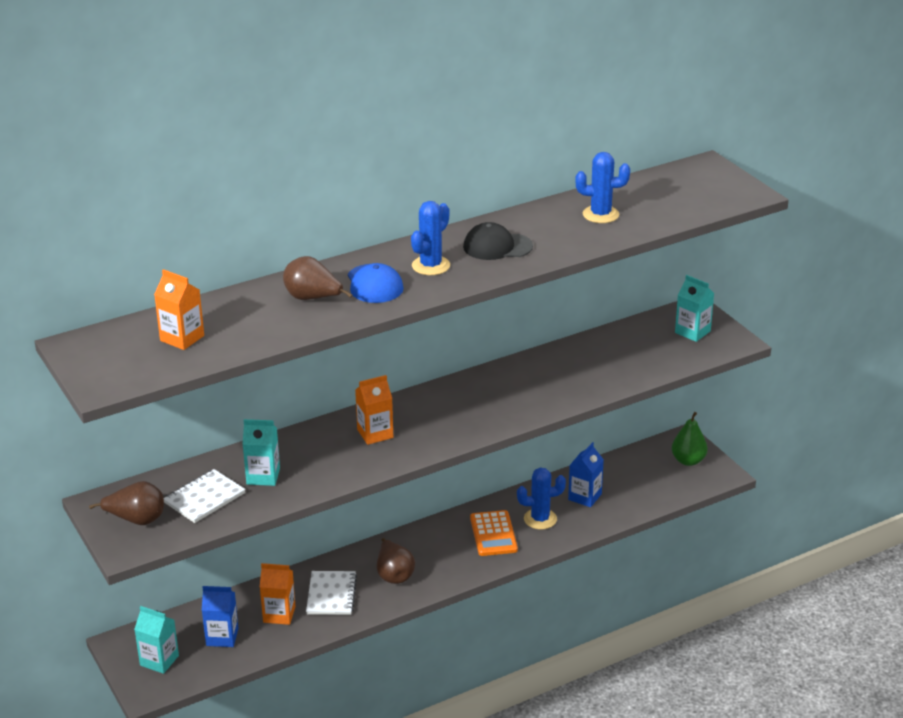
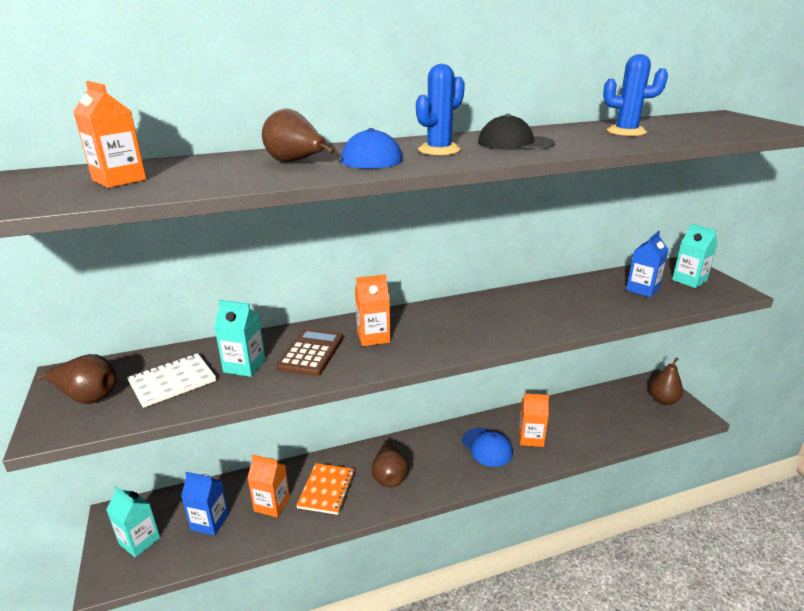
camera: 10 degrees right, 5 degrees down
white notebook [306,571,357,615] -> orange notebook [296,463,355,515]
orange calculator [470,510,518,556] -> blue cap [462,428,513,467]
blue cactus [517,468,566,529] -> orange carton [519,393,549,447]
blue carton [568,442,604,507] -> blue carton moved to [626,231,669,297]
green pear [672,412,708,466] -> brown pear [649,358,683,405]
none -> brown calculator [276,328,344,376]

